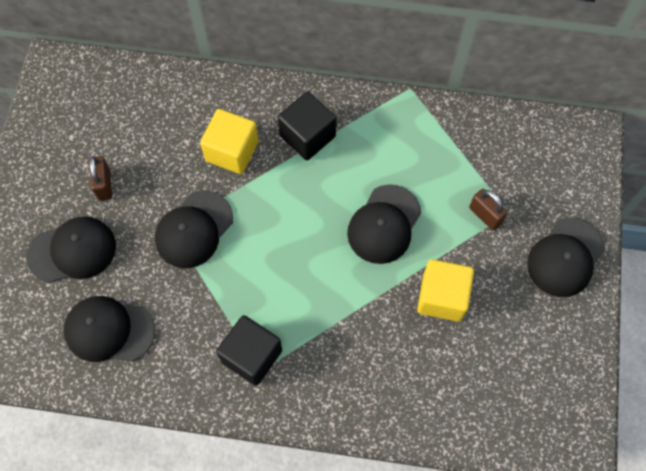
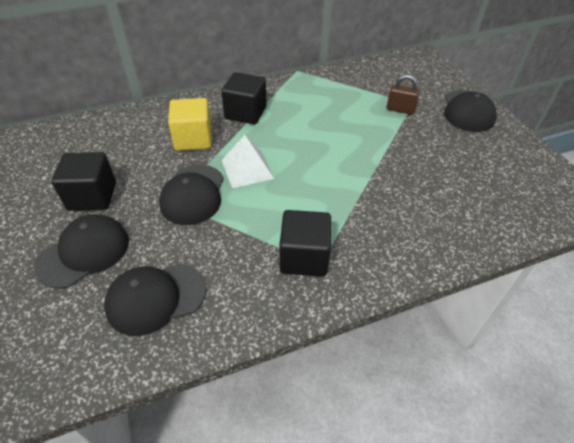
camera: 30 degrees left, 20 degrees down
brown padlock [89,156,112,201] -> black cube [52,152,116,211]
black cap [347,184,421,264] -> none
yellow cube [417,259,474,322] -> none
none -> white pyramid [222,135,274,188]

